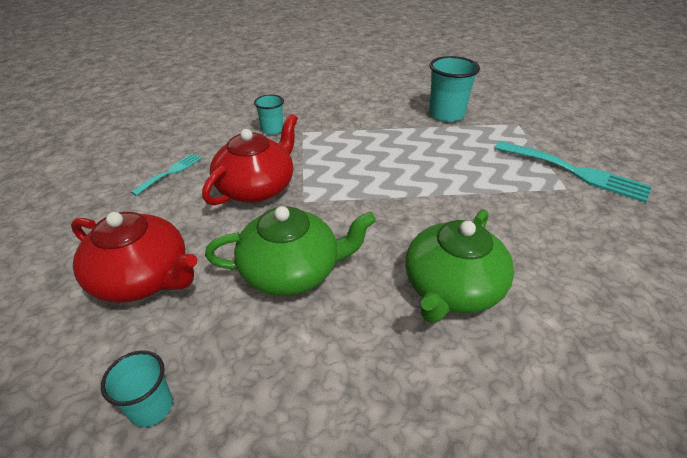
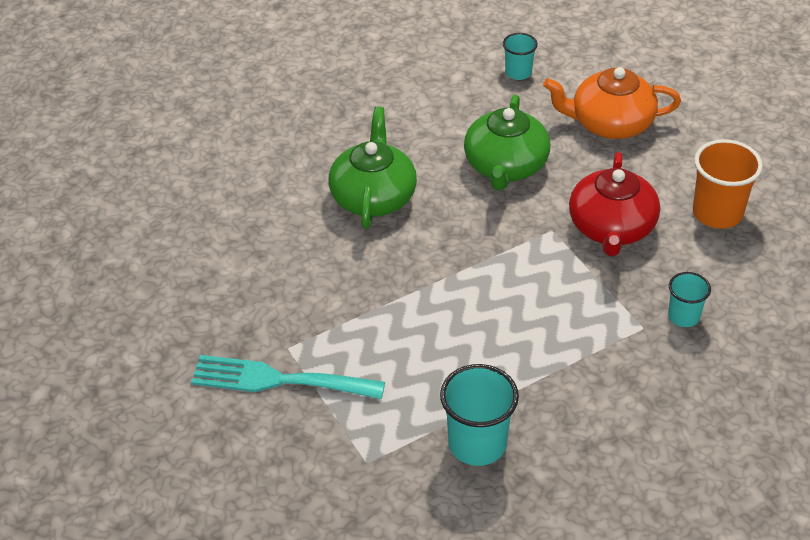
camera: 155 degrees right, 5 degrees up
red teapot [71,212,197,303] -> orange teapot [543,67,681,139]
turquoise fork [131,154,202,196] -> orange cup [693,139,763,229]
green teapot [205,206,376,296] -> green teapot turned 45 degrees counterclockwise [464,94,550,190]

